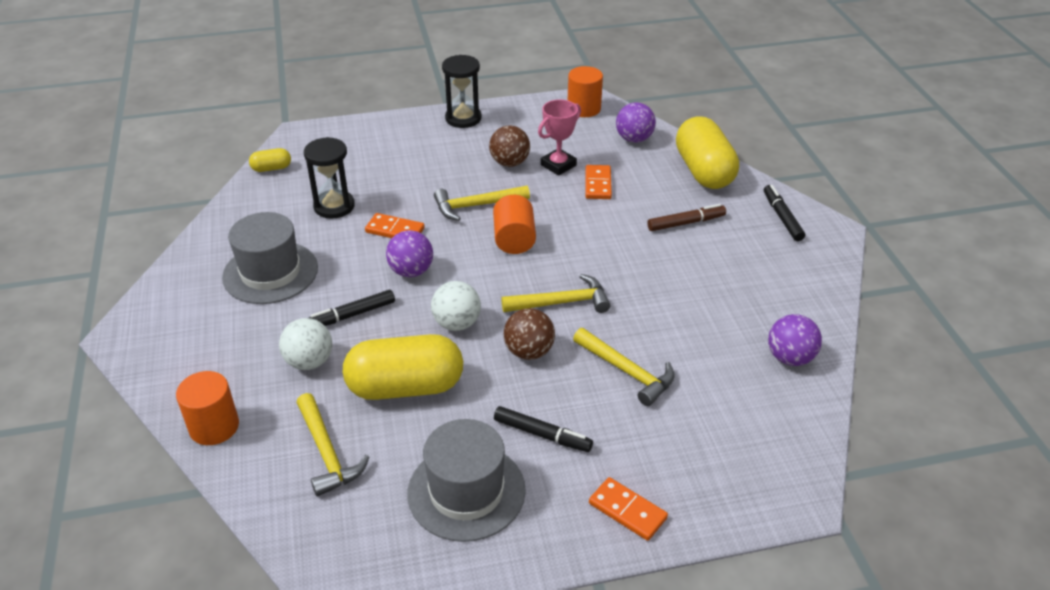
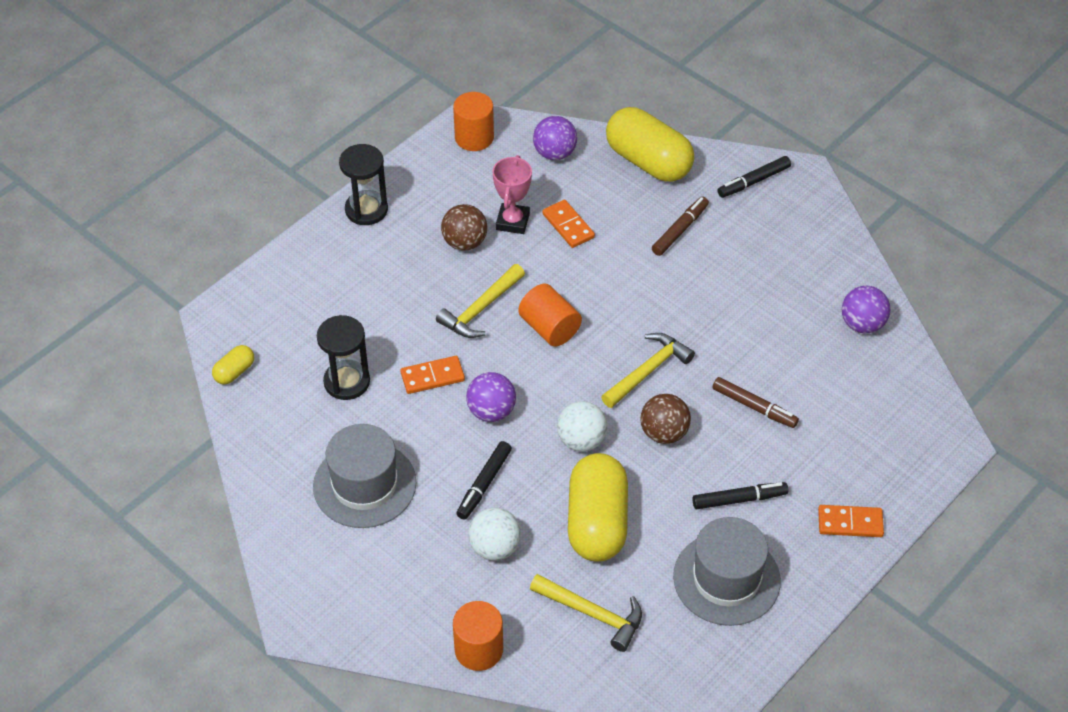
camera: 35 degrees left, 10 degrees up
yellow capsule [343,334,463,400] -> yellow capsule turned 45 degrees counterclockwise [568,453,628,562]
yellow hammer [573,328,675,406] -> brown marker [713,377,799,428]
black marker [764,185,805,241] -> black marker turned 75 degrees counterclockwise [717,156,791,198]

